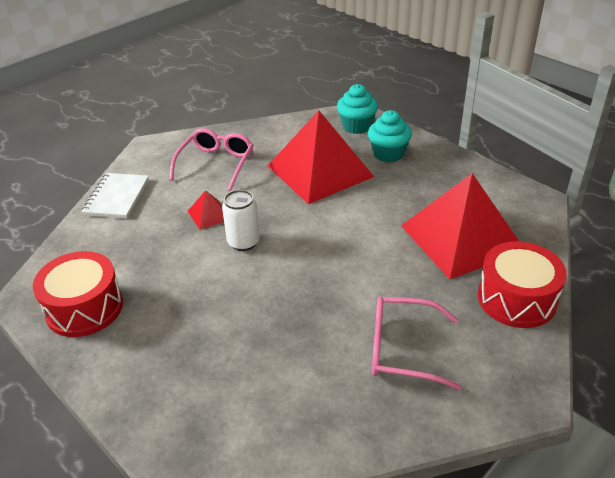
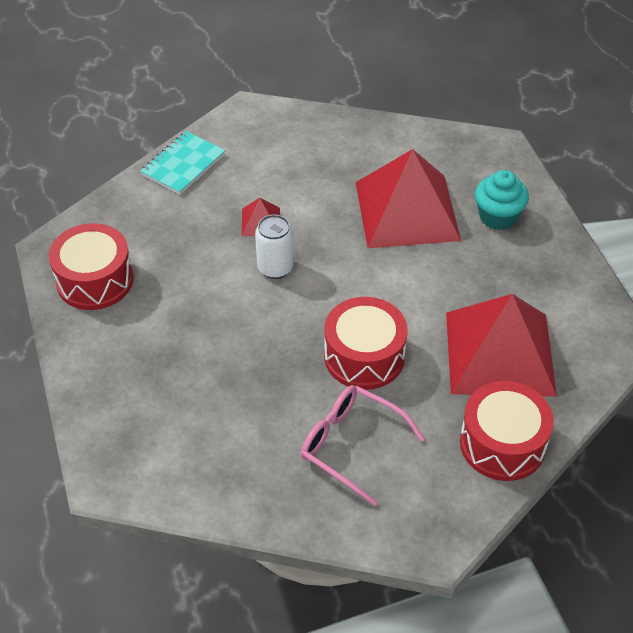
camera: 25 degrees right, 10 degrees up
white notebook [81,173,149,218] -> turquoise notebook [140,131,225,195]
pink glasses [169,128,253,191] -> none
turquoise cupcake [337,84,378,134] -> none
none -> red drum [324,297,408,390]

